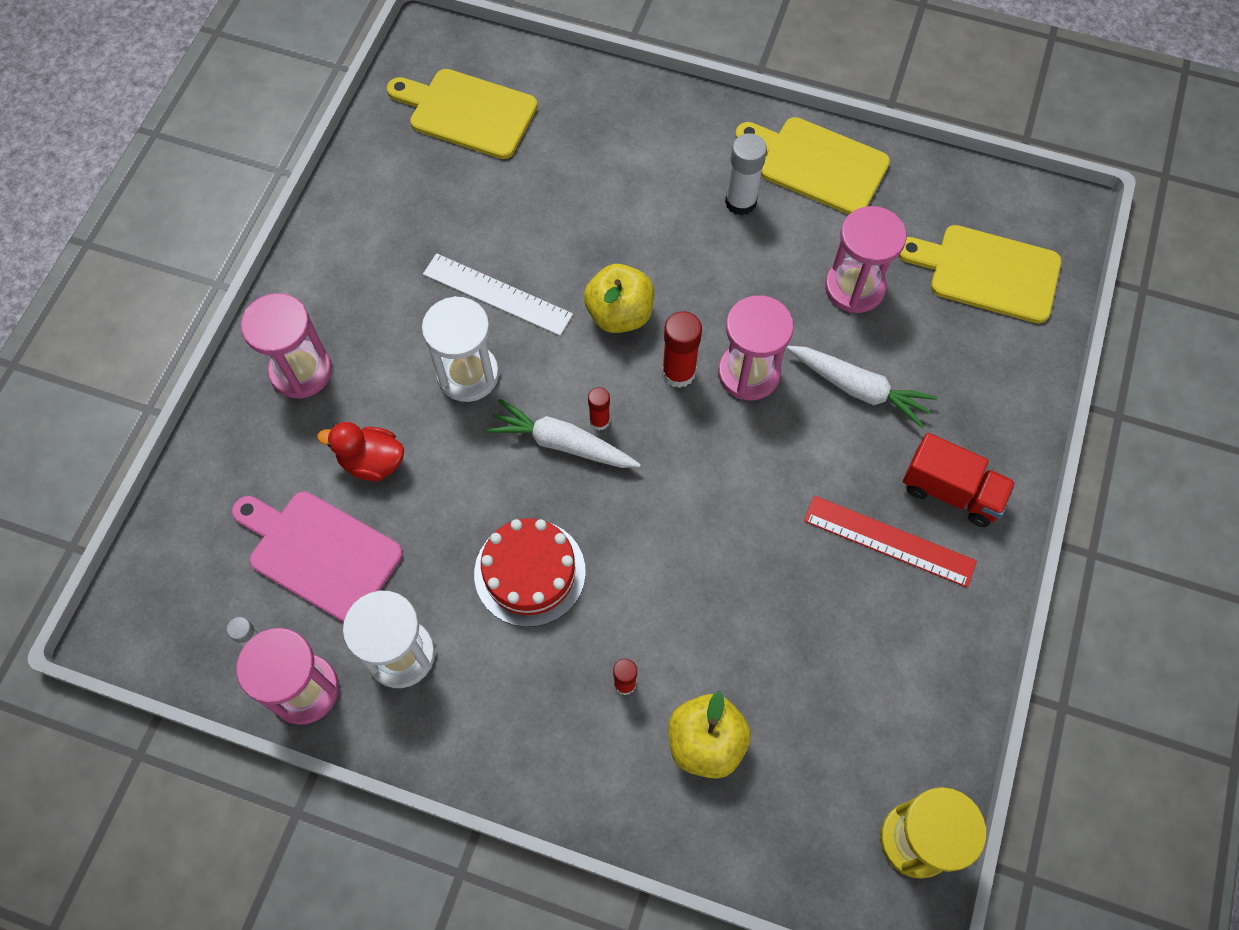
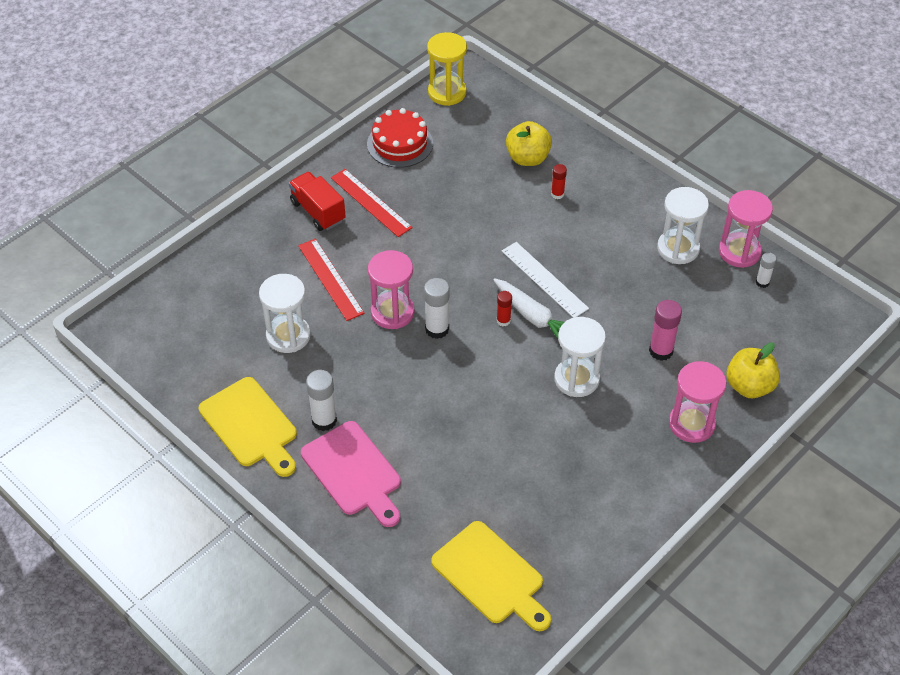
camera: 155 degrees left, 15 degrees down
pink cutting board [232,492,403,623] -> pink cutting board moved to [301,421,401,527]
red duck [317,422,404,481] -> pink glue stick [649,300,682,361]
white ruler [423,253,573,336] -> white ruler moved to [502,242,589,318]
red cake [474,518,586,627] -> red cake moved to [367,108,433,168]
yellow apple [584,264,654,333] -> yellow apple moved to [727,342,780,398]
red glue stick [662,311,702,388] -> white glue stick [424,278,450,339]
white carrot [787,346,937,428] -> red ruler [298,239,365,321]
pink hourglass [825,206,906,313] -> white hourglass [259,274,311,353]
yellow cutting board [898,225,1061,324] -> none

